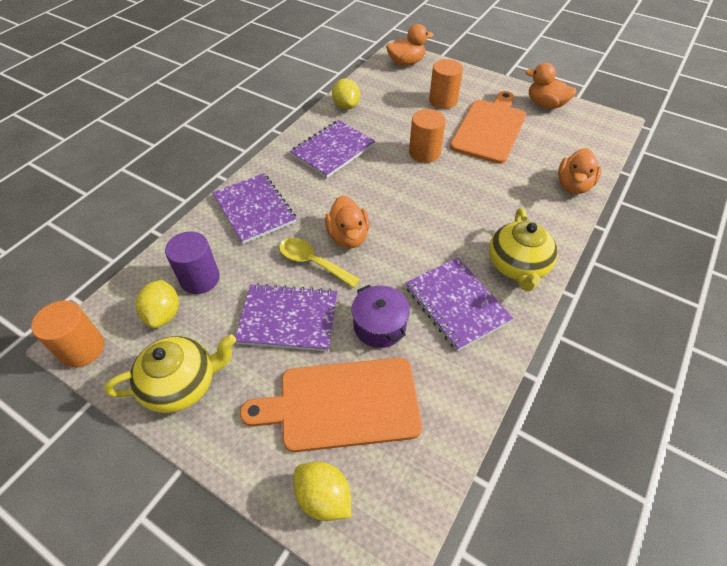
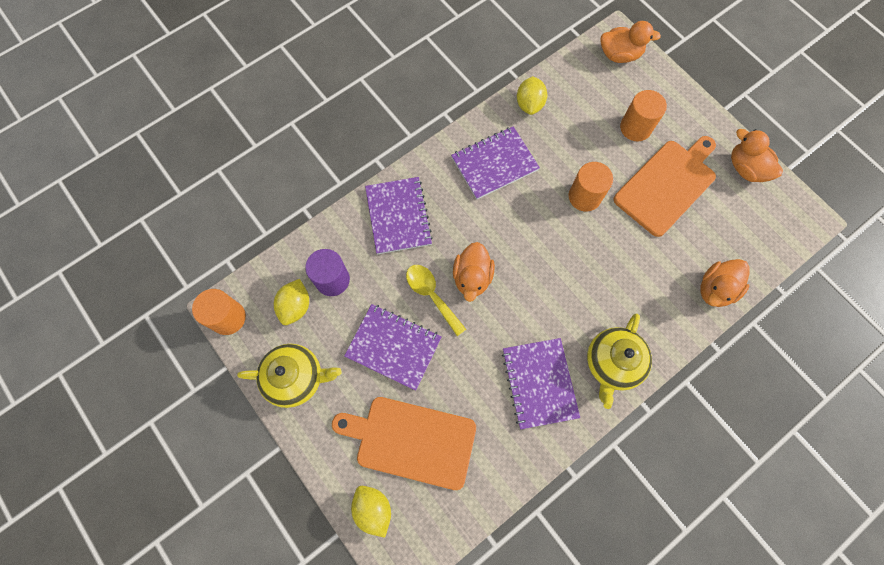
camera: 20 degrees right, 20 degrees up
purple pot [352,285,410,348] -> none

